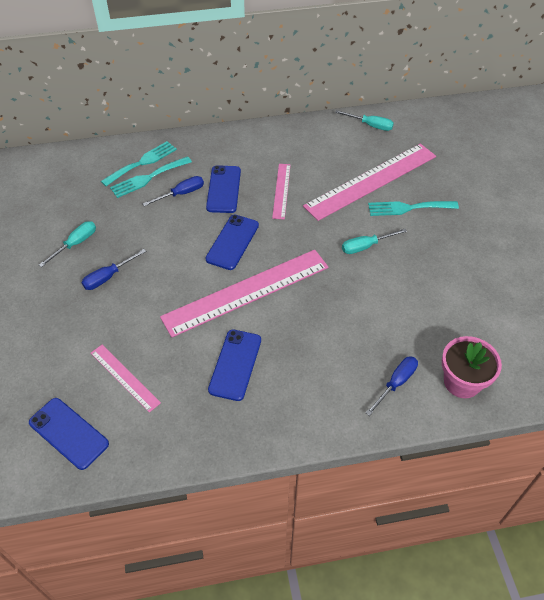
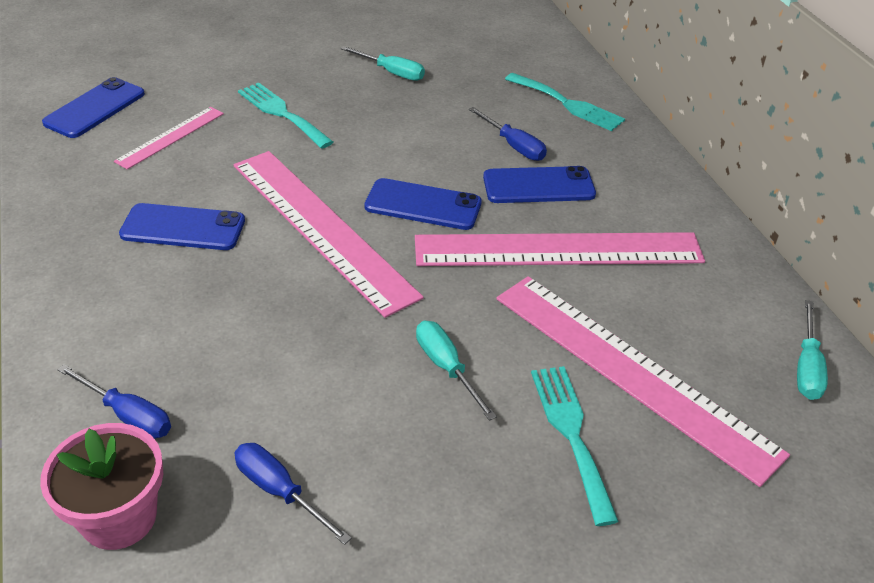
camera: 80 degrees right, 10 degrees down
blue screwdriver [81,249,146,290] -> blue screwdriver moved to [235,443,352,545]
turquoise fork [110,156,192,198] -> turquoise fork moved to [238,83,333,149]
pink ruler [272,164,291,220] -> pink ruler [415,232,705,266], size x2.02

